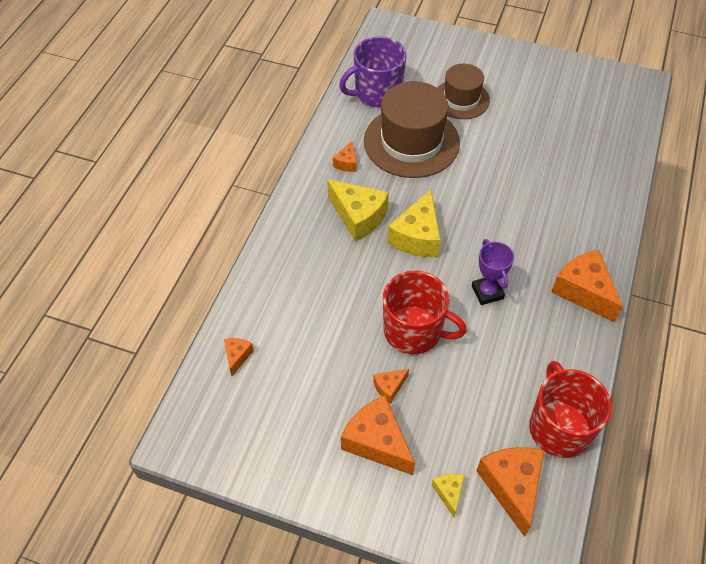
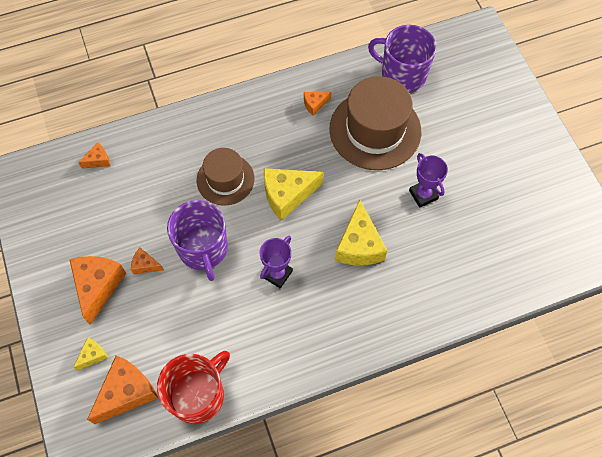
camera: 50 degrees right, 10 degrees up
yellow cheese [327,179,389,241] -> yellow cheese moved to [335,200,388,265]
red mug [383,271,467,354] -> purple mug [167,200,228,281]
brown hat [438,64,490,119] -> brown hat moved to [197,148,255,205]
orange cheese [551,250,623,322] -> none
none -> purple trophy [409,153,448,208]

